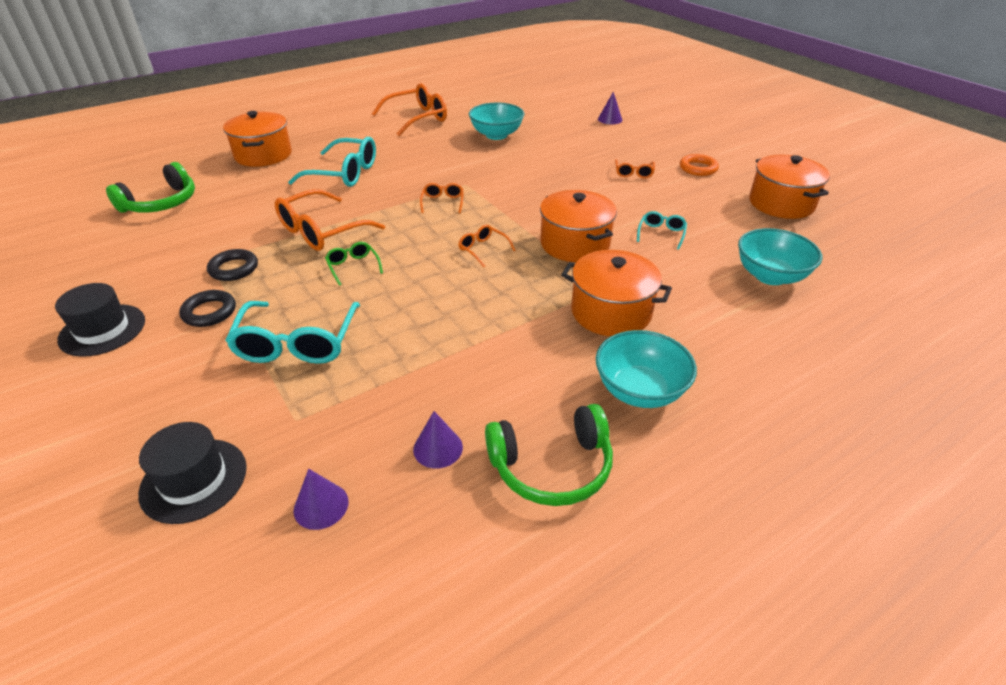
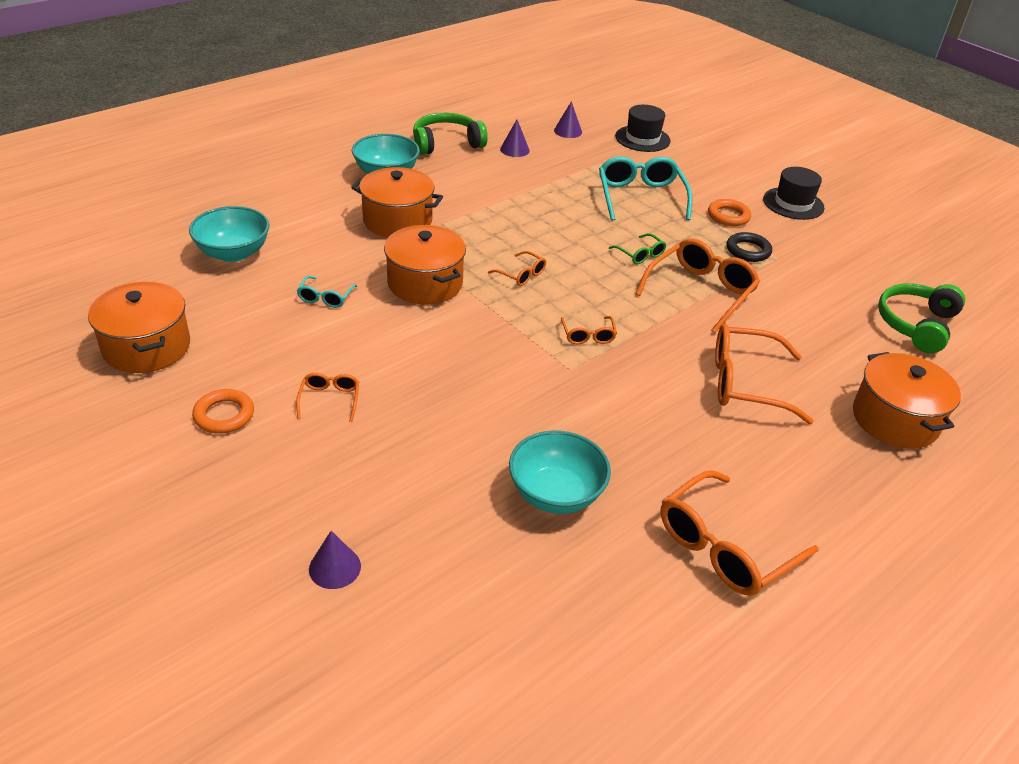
camera: 170 degrees right, 0 degrees up
black ring [179,290,236,327] -> orange ring [708,199,751,226]
turquoise glasses [288,137,376,187] -> orange glasses [715,324,814,424]

